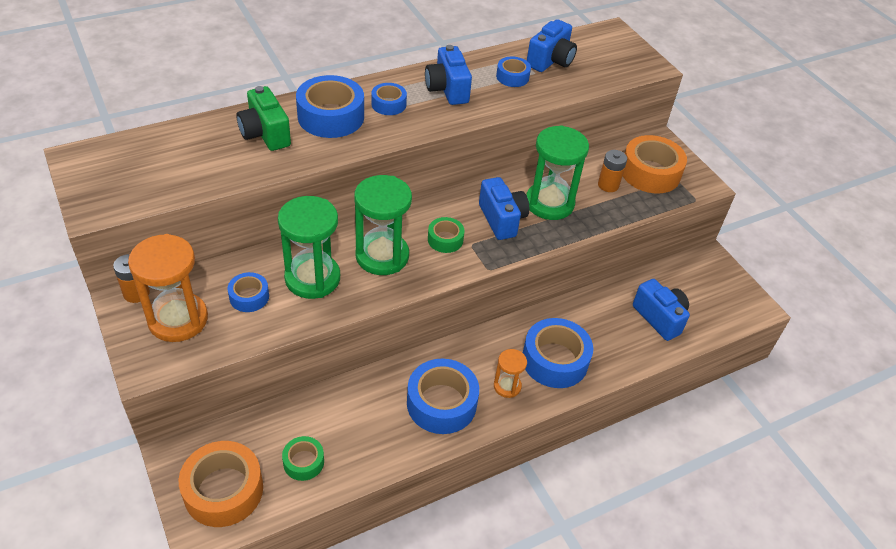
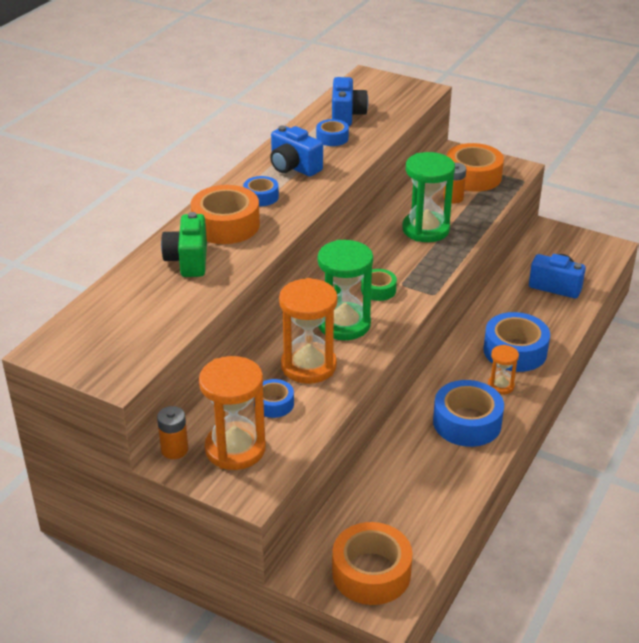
camera: 30 degrees left, 10 degrees down
green camera [236,86,291,151] -> green camera turned 60 degrees clockwise [161,212,207,277]
green hourglass [278,196,340,299] -> orange hourglass [279,278,338,384]
green tape [282,436,324,481] -> none
blue tape [296,75,364,138] -> orange tape [191,185,260,244]
blue camera [479,177,529,240] -> none

